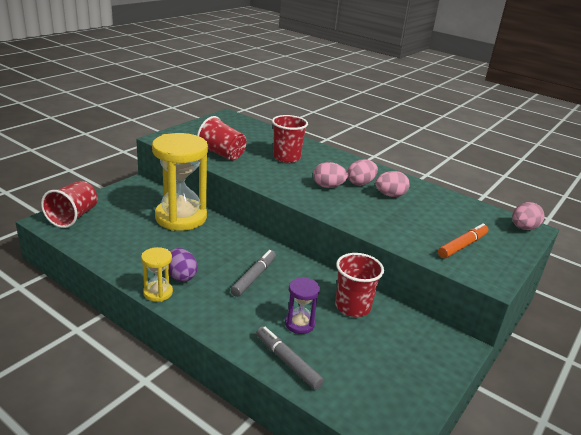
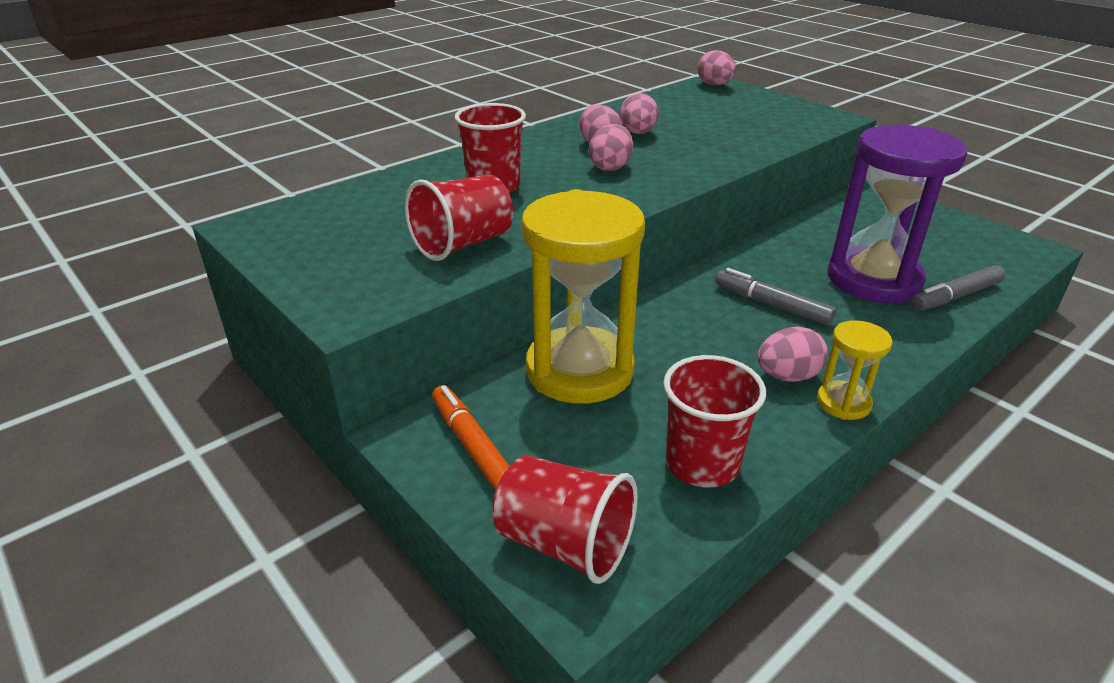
camera: 75 degrees left, 5 degrees up
purple egg [169,248,198,282] -> pink egg [757,327,828,382]
purple hourglass [285,277,320,334] -> purple hourglass [827,125,967,303], size x2.17
red cup [335,253,384,317] -> red cup moved to [663,355,766,488]
orange marker [438,223,489,258] -> orange marker moved to [432,385,509,492]

